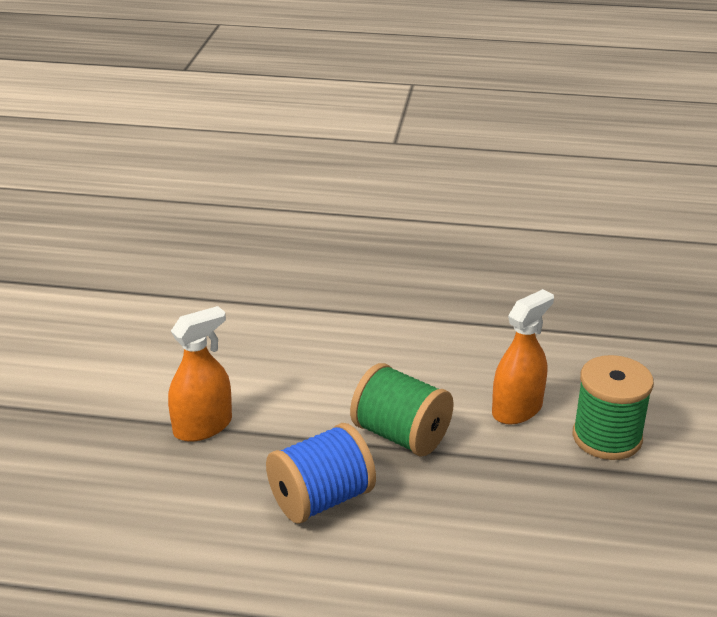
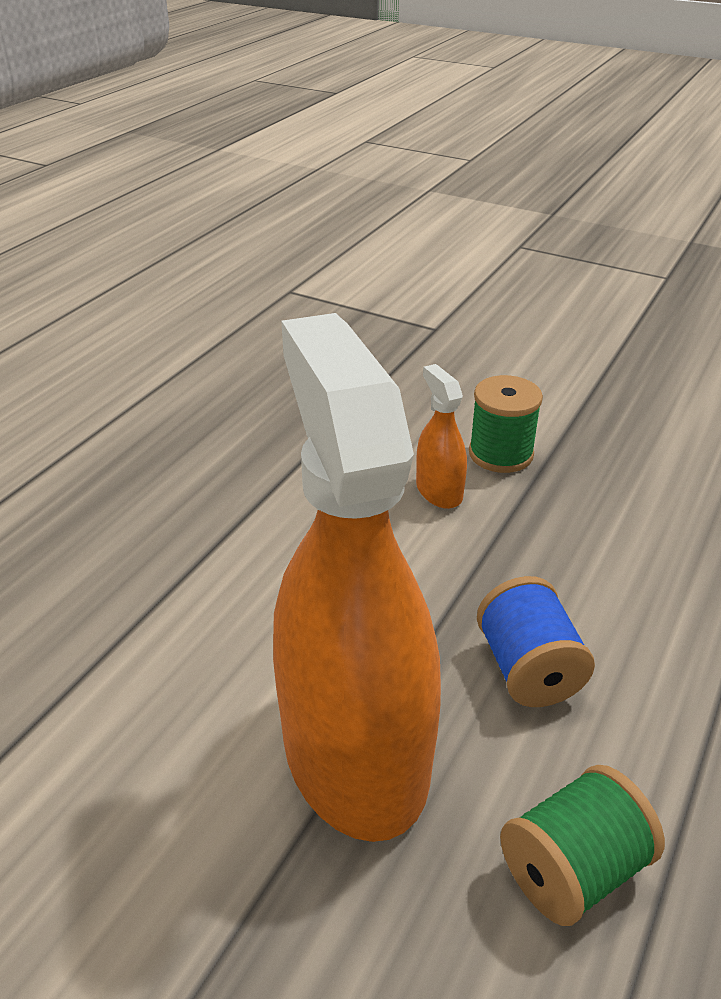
camera: 70 degrees left, 5 degrees up
orange spray bottle [168,306,232,442] -> orange spray bottle [273,313,441,842], size x2.45
green spool [350,363,454,457] -> green spool moved to [500,765,665,926]

